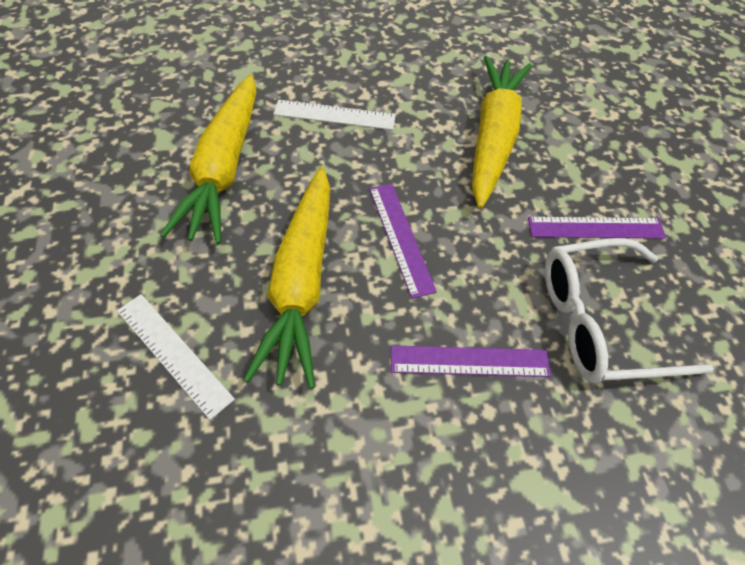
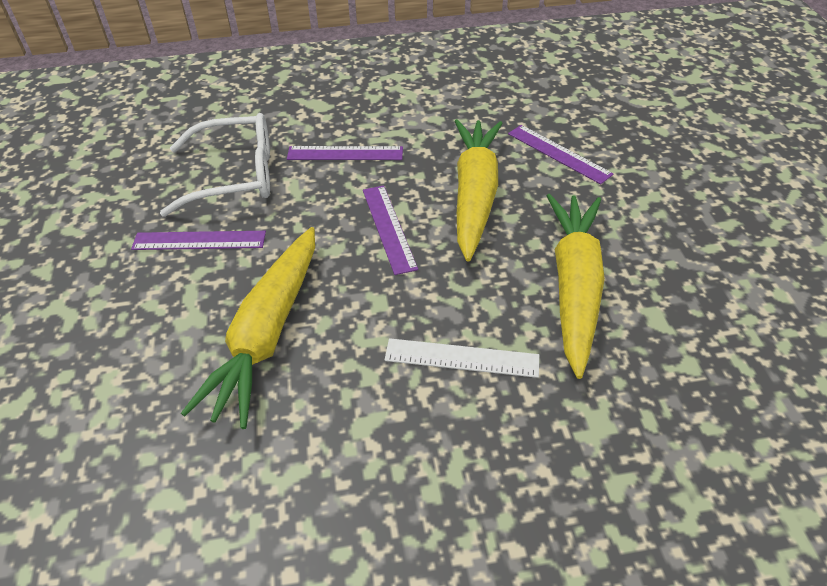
camera: 175 degrees left, 10 degrees down
white ruler [117,294,235,420] -> purple ruler [508,125,613,184]

